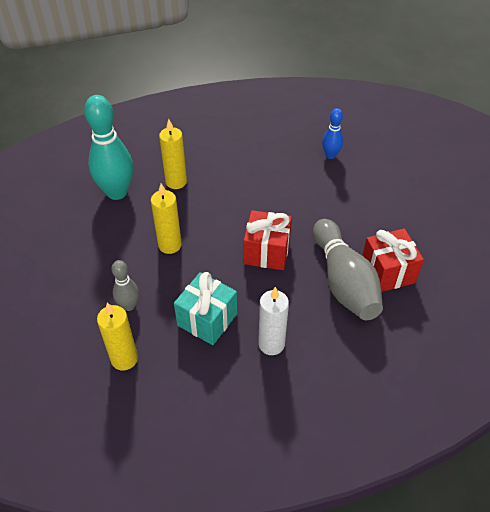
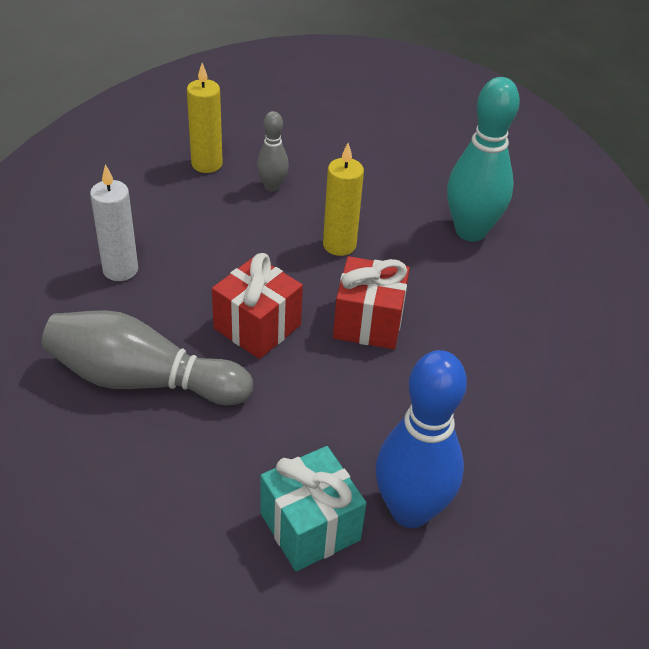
camera: 115 degrees right, 5 degrees down
yellow candle [159,119,187,189] -> none
turquoise gift [174,272,237,345] -> turquoise gift moved to [260,446,366,571]
blue bowling pin [322,108,343,159] -> blue bowling pin [376,350,467,528], size x1.92
red gift [362,229,424,292] -> red gift moved to [333,256,410,349]

